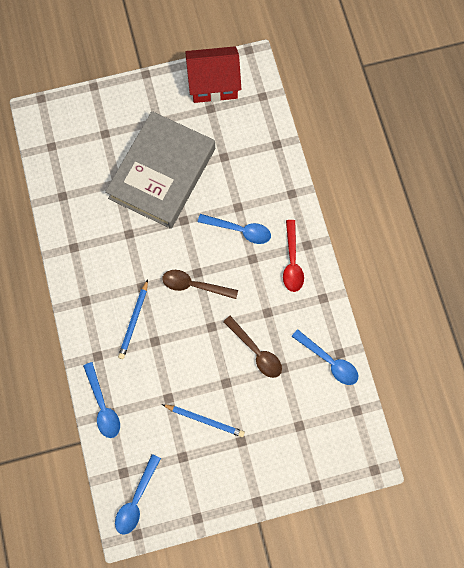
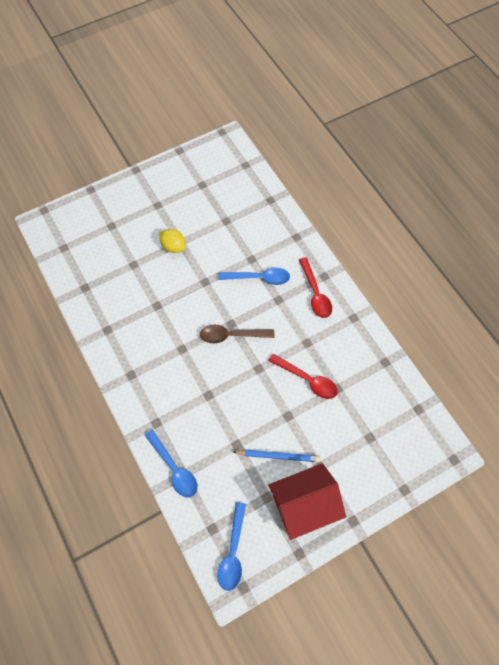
camera: 15 degrees left, 10 degrees down
grey book [105,111,215,229] -> yellow lemon [159,229,186,253]
blue pencil [118,279,148,359] -> none
red house [185,46,241,103] -> red house moved to [268,463,346,540]
brown spoon [223,316,282,378] -> red spoon [269,354,338,399]
blue spoon [291,329,358,385] -> none

